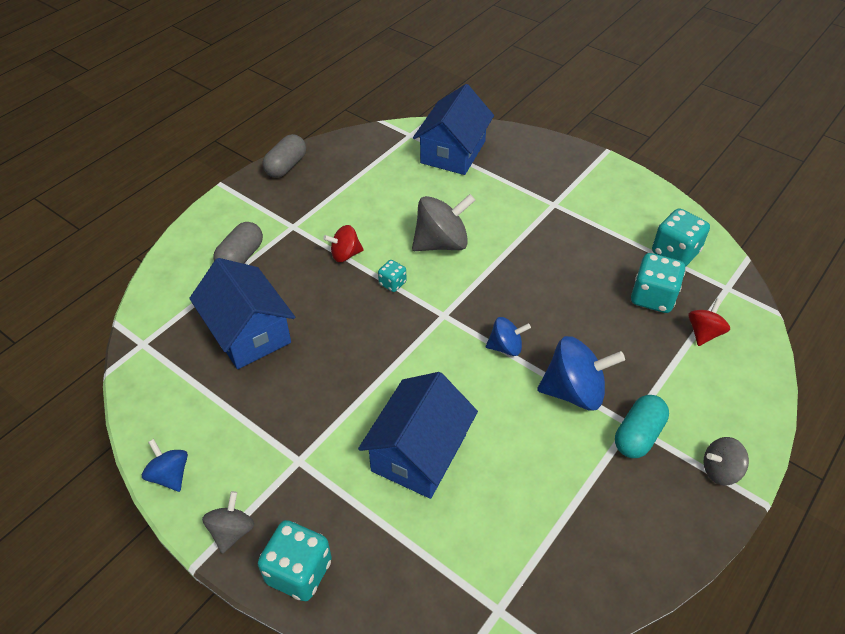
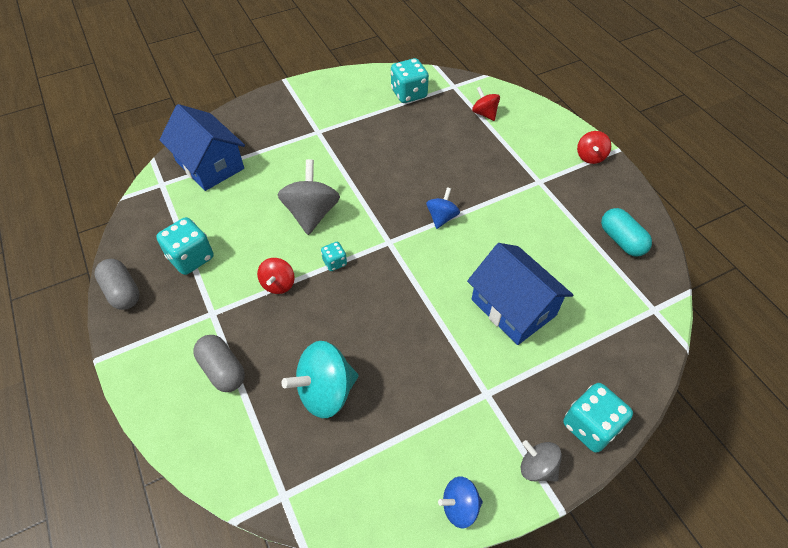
camera: 65 degrees left, 5 degrees up
blue house [189,258,295,369] -> turquoise spinning top [281,341,359,418]
blue spinning top [537,336,625,411] -> none
turquoise capsule [615,395,669,458] -> turquoise capsule moved to [601,208,652,256]
turquoise dice [631,253,686,313] -> turquoise dice moved to [156,217,213,275]
grey spinning top [704,437,749,486] -> red spinning top [577,131,611,164]

